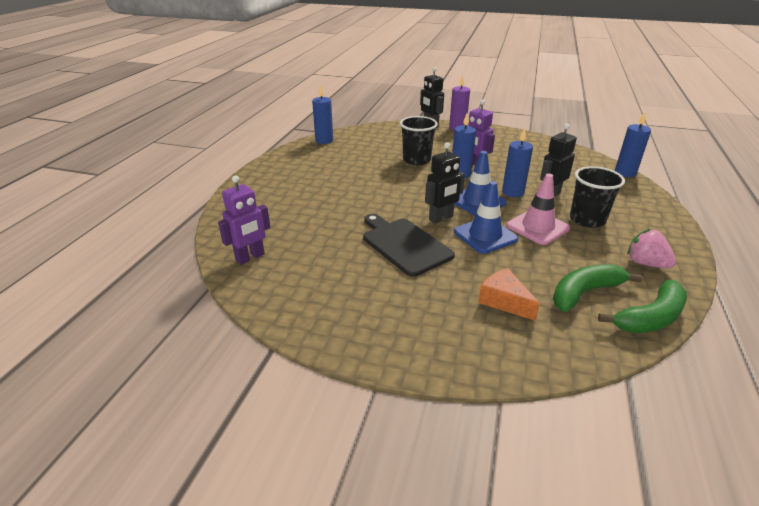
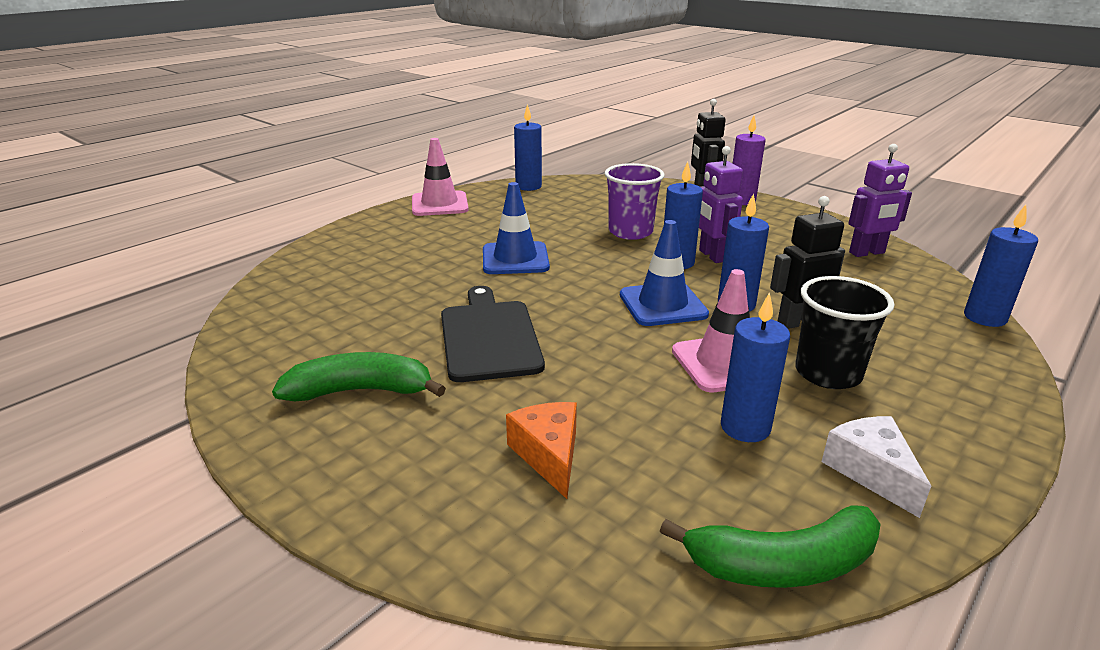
camera: 25 degrees right, 5 degrees down
purple robot [218,175,270,265] -> purple robot moved to [848,144,912,257]
black cup [400,116,438,165] -> purple cup [605,163,665,240]
black robot [425,142,465,224] -> none
blue traffic cone [454,181,518,254] -> blue traffic cone moved to [483,182,550,274]
green banana [553,264,642,312] -> green banana moved to [272,352,446,401]
pink strawberry [628,229,676,268] -> white cheese [821,416,931,518]
none -> pink traffic cone [412,138,469,216]
none -> blue candle [721,292,790,442]

